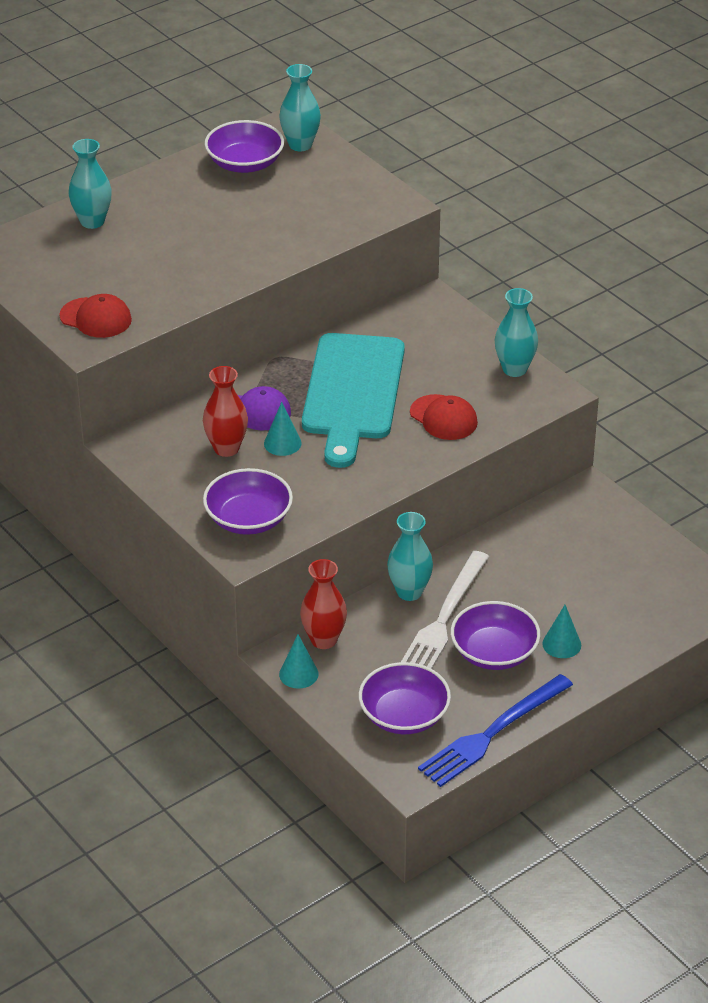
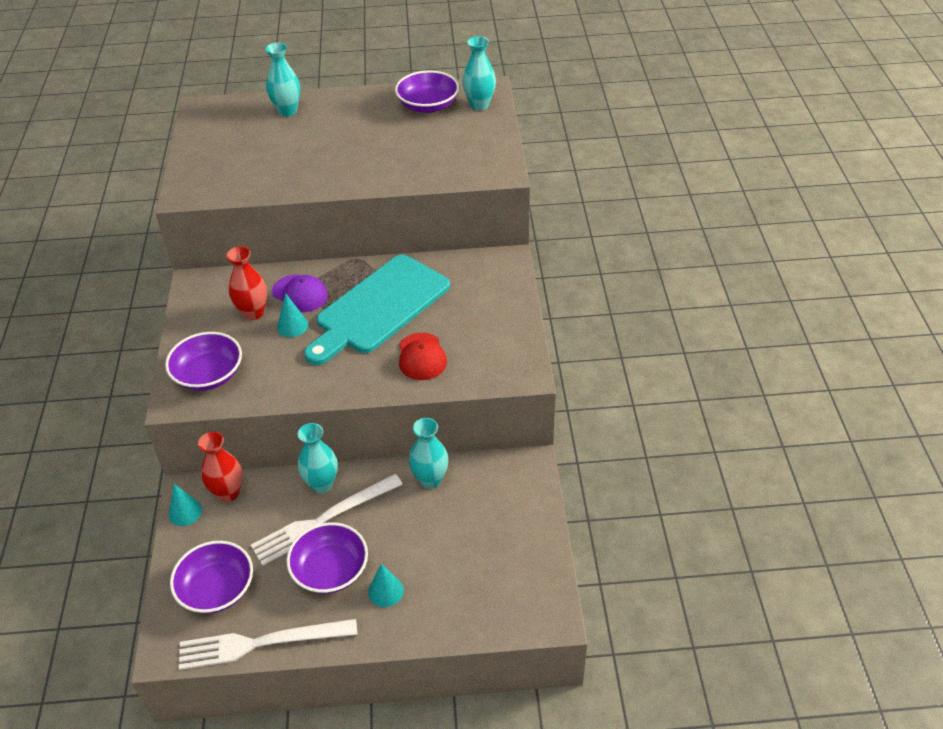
camera: 35 degrees right, 5 degrees up
red cap [59,294,132,338] -> none
blue fork [418,674,573,787] -> white fork [179,619,358,670]
turquoise vase [495,288,538,377] -> turquoise vase moved to [409,418,448,488]

